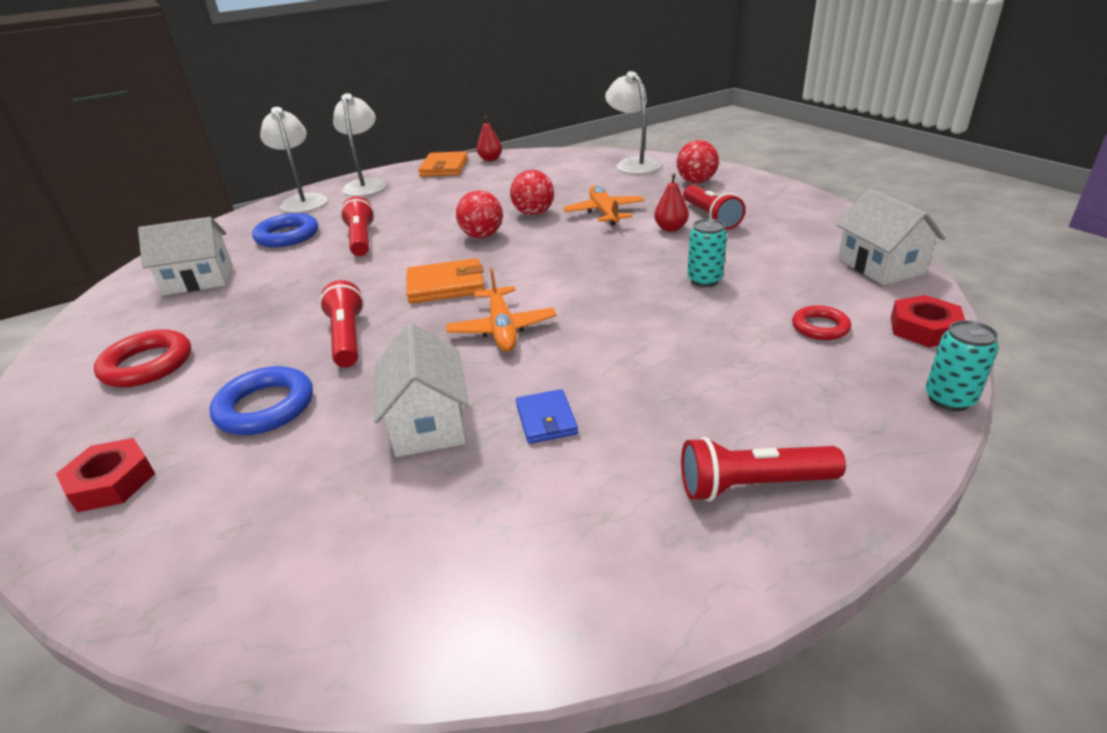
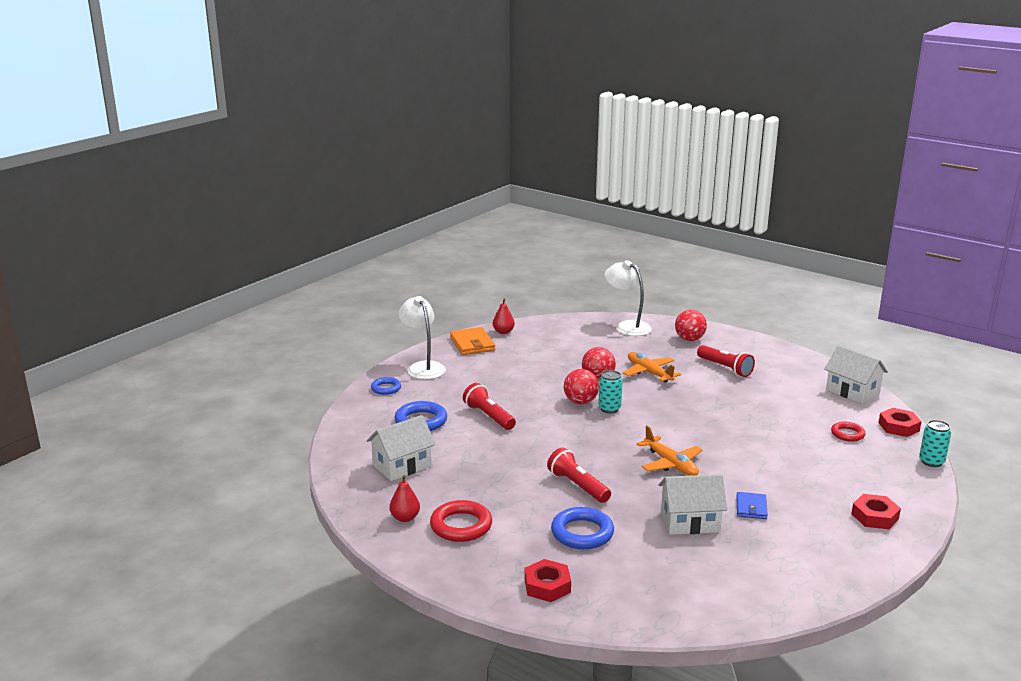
camera: 25 degrees left, 10 degrees down
white lamp [260,107,327,213] -> blue ring [371,377,401,395]
white house [374,323,469,457] -> white house turned 60 degrees counterclockwise [659,474,727,535]
orange wallet [406,258,485,304] -> none
blue wallet [516,389,578,444] -> blue wallet turned 45 degrees clockwise [736,492,768,519]
red pear [654,173,689,232] -> red pear moved to [389,475,420,522]
red flashlight [681,437,846,502] -> red nut [851,494,901,529]
turquoise can [687,219,727,287] -> turquoise can moved to [598,370,623,413]

